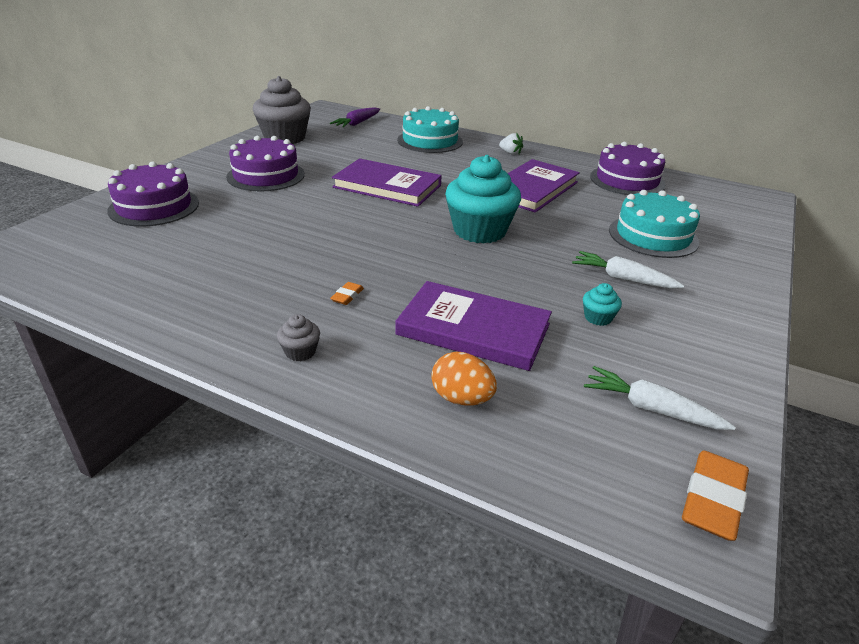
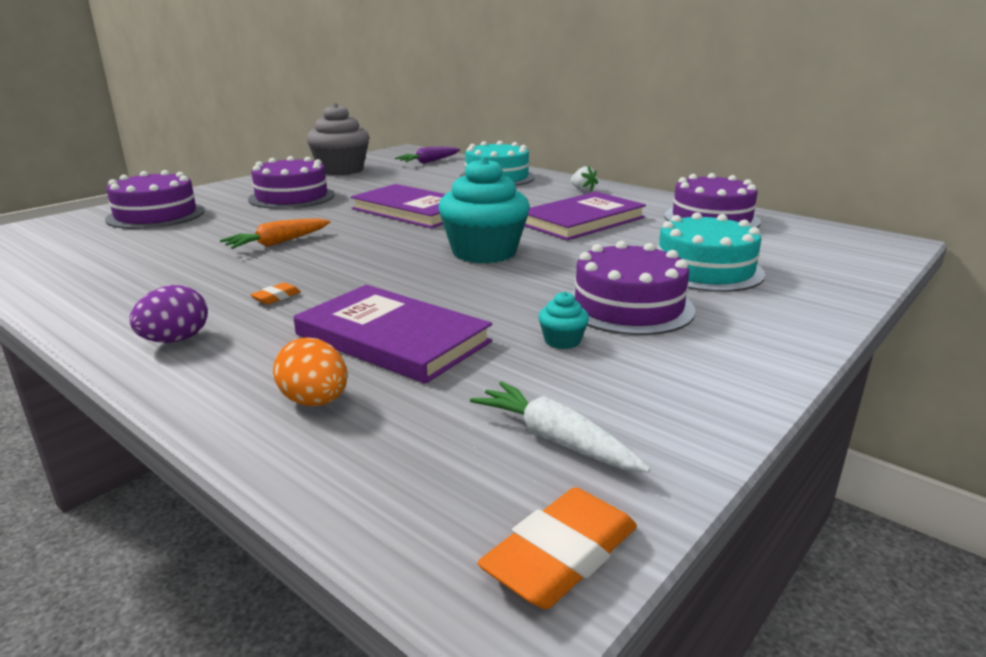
camera: 15 degrees right, 10 degrees down
grey cupcake [277,314,320,361] -> purple egg [130,285,208,343]
white carrot [572,251,684,289] -> purple cake [570,241,695,335]
none -> orange carrot [220,219,331,249]

